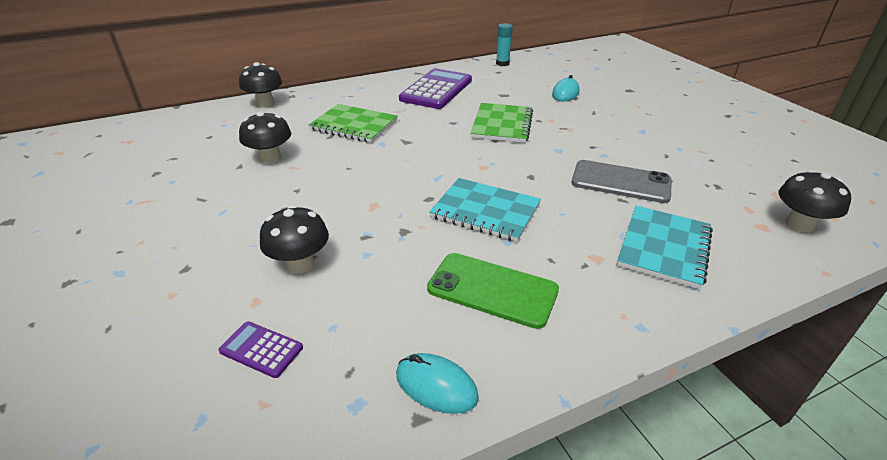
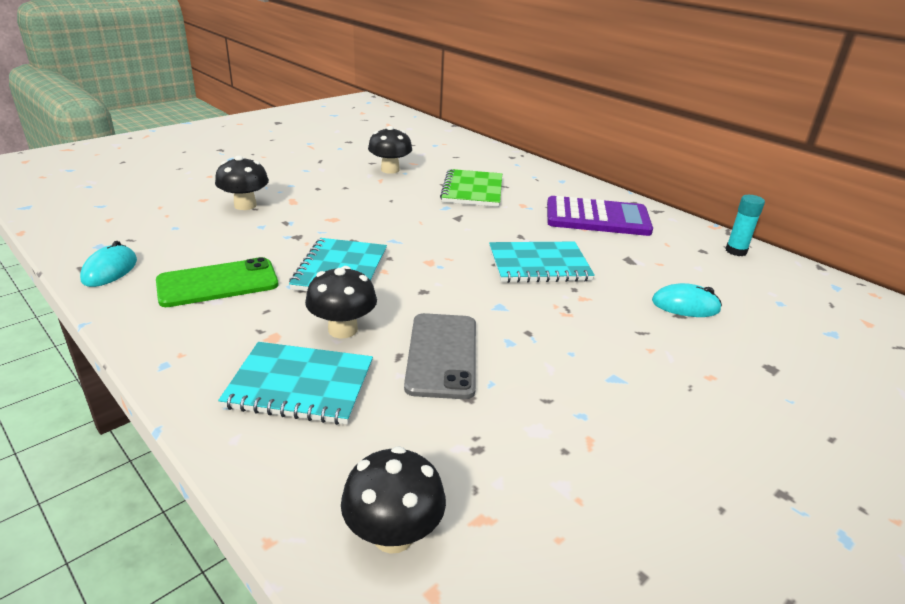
camera: 70 degrees right, 5 degrees down
purple calculator [218,321,303,378] -> none
black mushroom [239,62,282,107] -> black mushroom moved to [305,266,377,338]
green phone [427,253,559,329] -> green phone turned 60 degrees clockwise [156,257,278,307]
green notebook [470,103,533,143] -> turquoise notebook [489,242,595,283]

